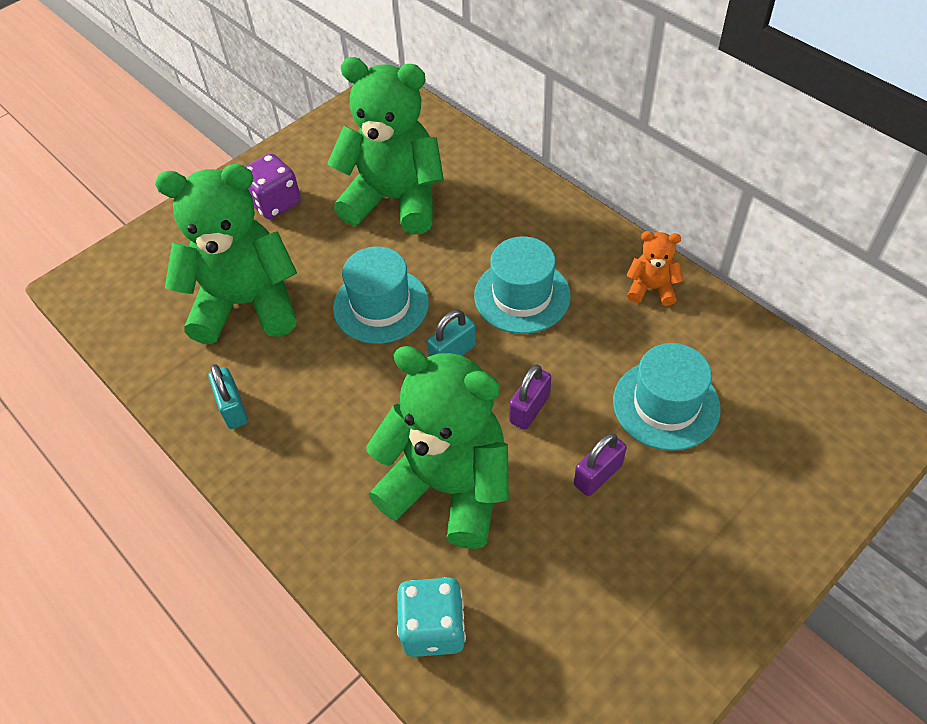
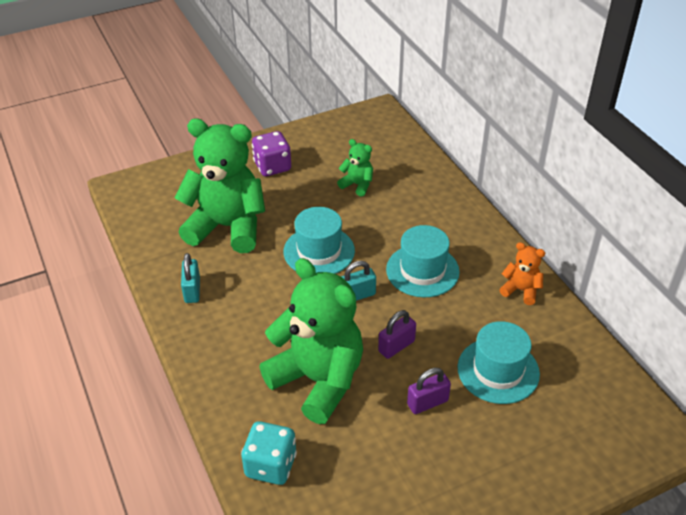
camera: 15 degrees right, 10 degrees down
green teddy bear [327,57,444,234] -> green teddy bear [337,139,373,197], size x0.44

